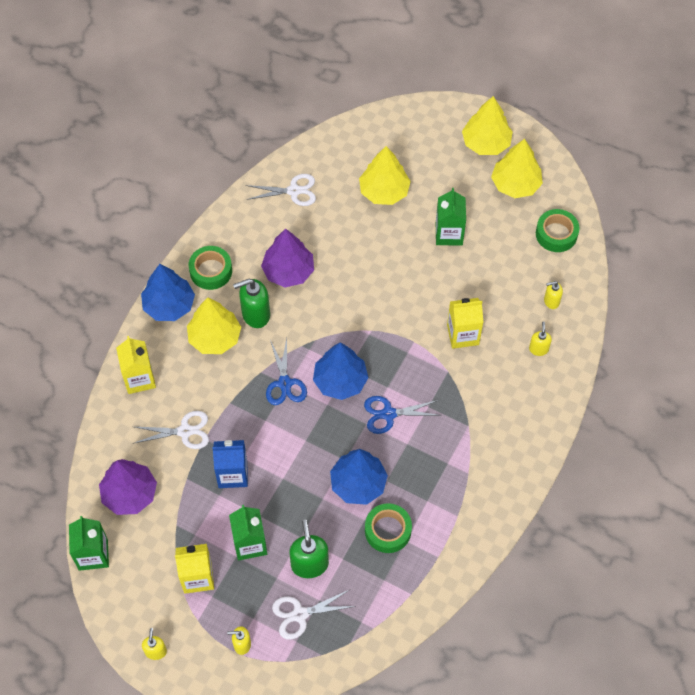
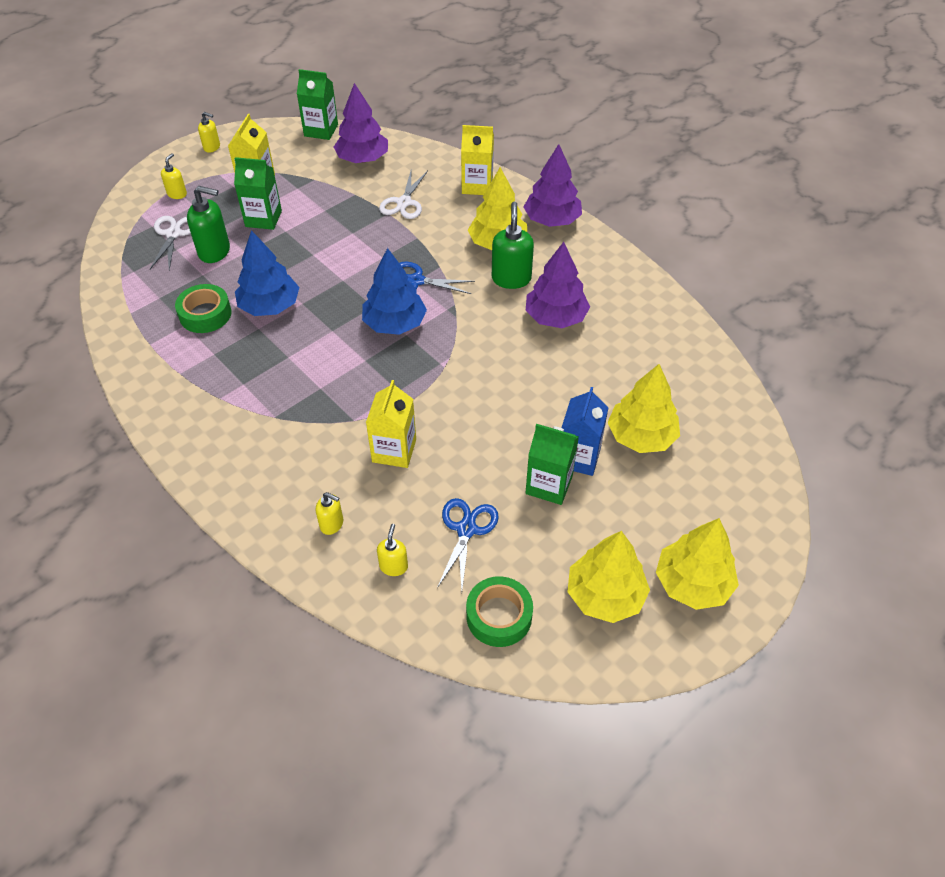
camera: 110 degrees right, 10 degrees down
blue tree [141,264,195,321] -> purple tree [524,144,582,227]
green tape [189,246,232,290] -> none
blue carton [212,440,248,488] -> blue carton moved to [561,387,609,476]
white scissors [246,174,316,206] -> none
blue scissors [364,396,442,434] -> blue scissors moved to [437,498,499,590]

